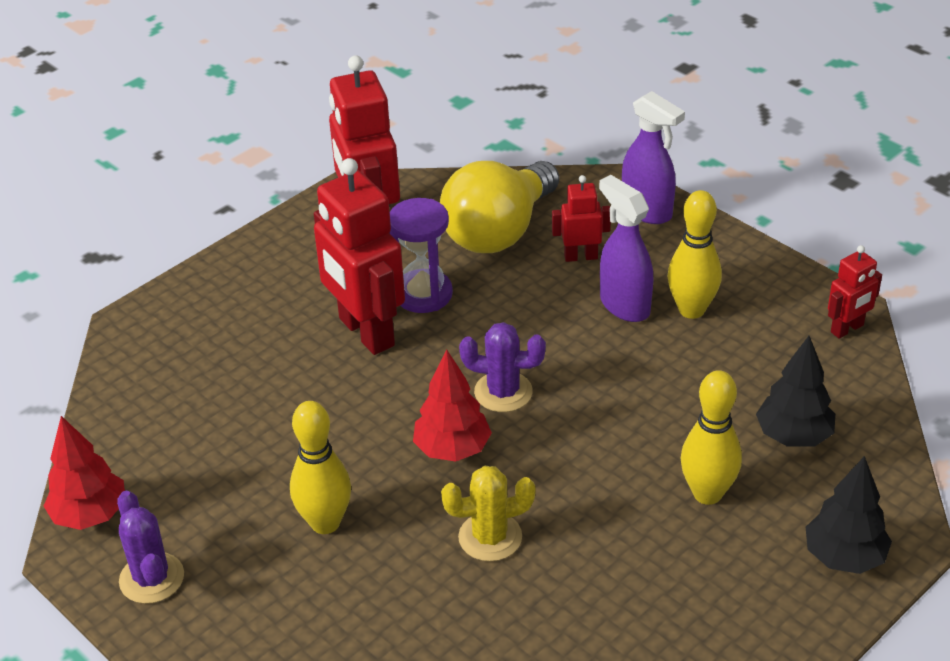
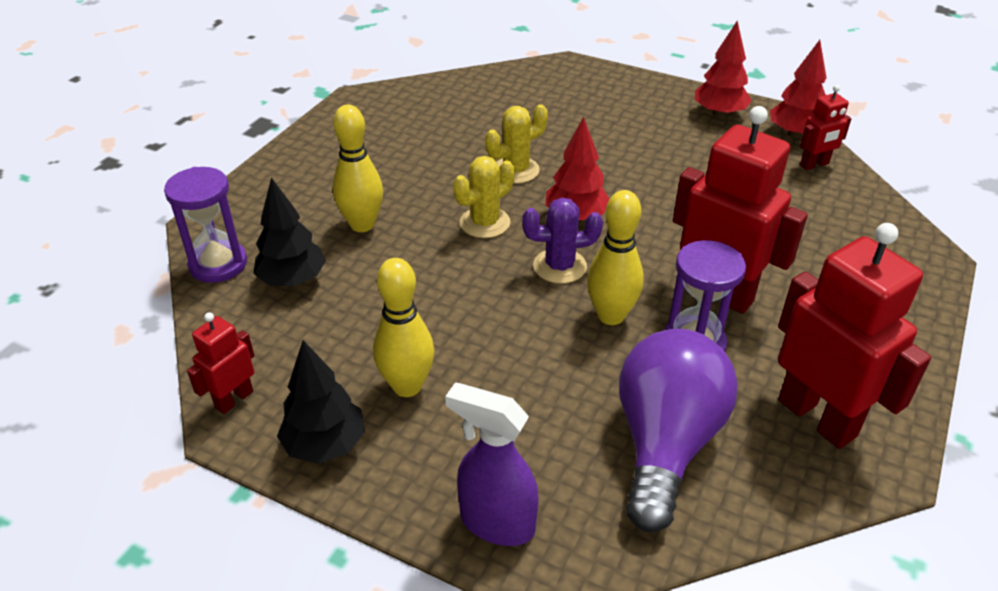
camera: 160 degrees right, 0 degrees up
purple cactus [117,491,184,604] -> red tree [695,21,752,117]
yellow bowling pin [290,401,351,534] -> yellow bowling pin moved to [587,190,644,325]
yellow light bulb [440,161,559,253] -> purple light bulb [619,329,738,532]
red robot [552,175,611,262] -> red robot moved to [800,85,851,170]
purple spray bottle [599,175,654,322] -> none
black tree [805,456,892,574] -> black tree moved to [277,340,365,464]
none -> purple hourglass [164,167,247,283]
none -> yellow cactus [453,156,515,238]

